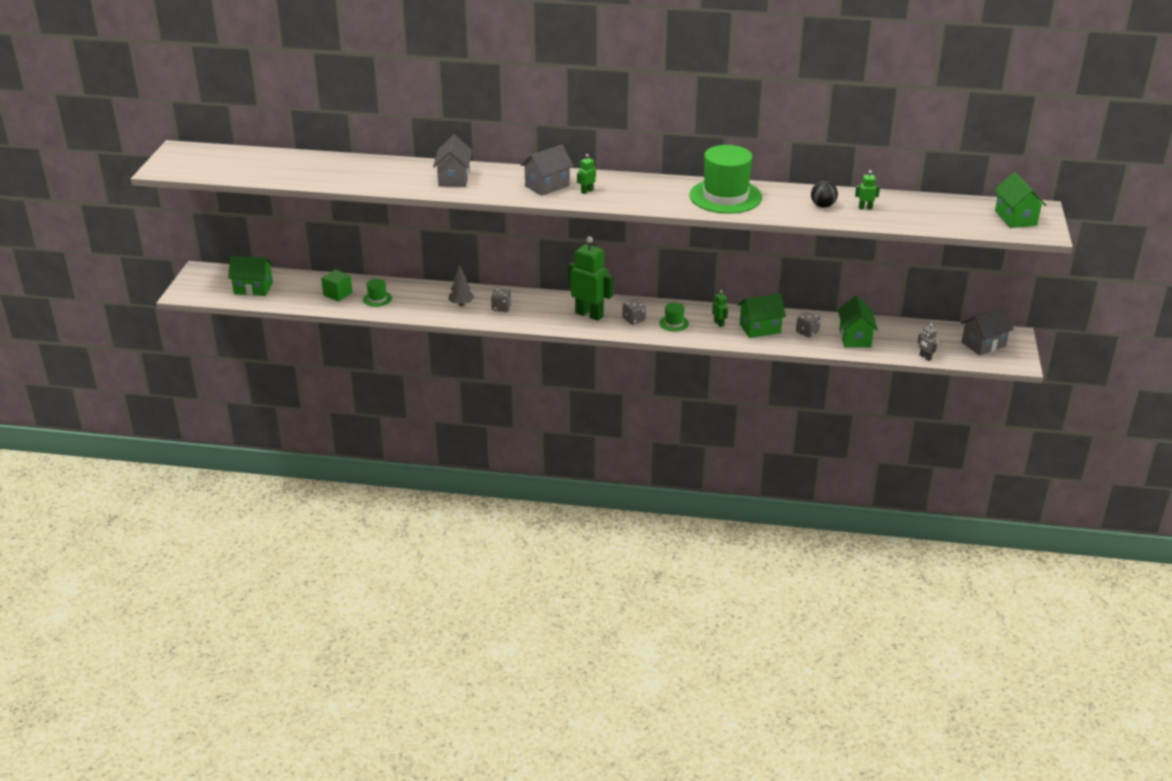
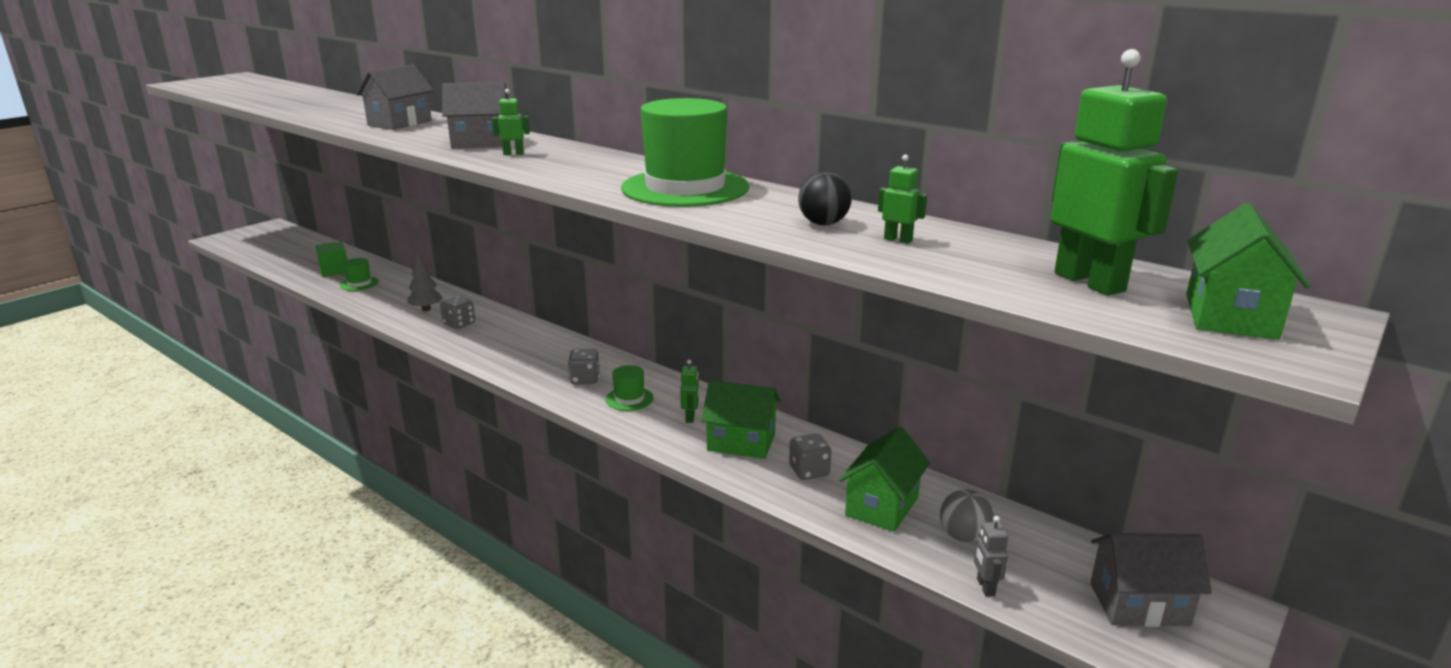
camera: 30 degrees right, 10 degrees down
green house [228,256,273,296] -> none
green robot [568,236,613,321] -> green robot moved to [1051,49,1178,296]
none -> grey ball [940,489,993,542]

